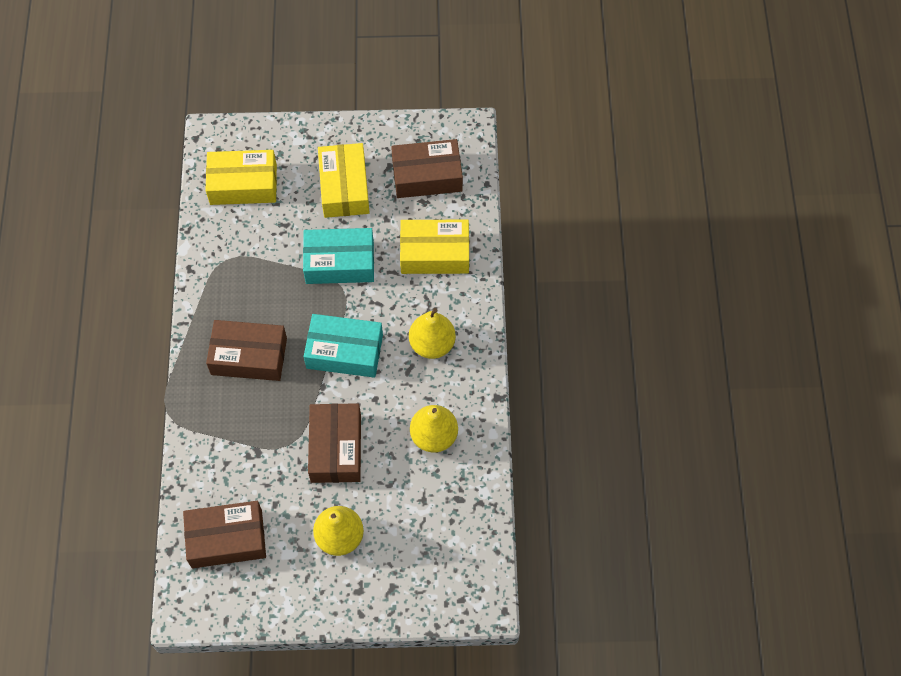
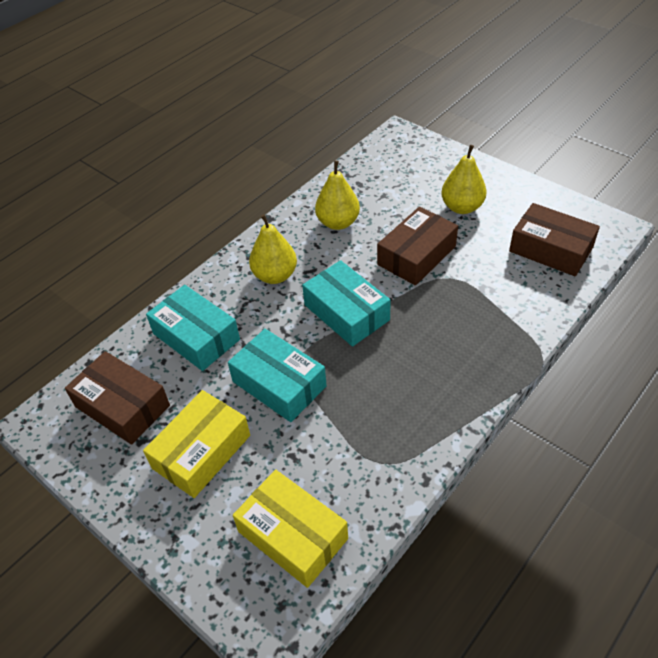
camera: 135 degrees left, 15 degrees down
brown box [206,320,287,381] -> none
yellow box [400,220,469,274] -> turquoise box [146,285,240,371]

